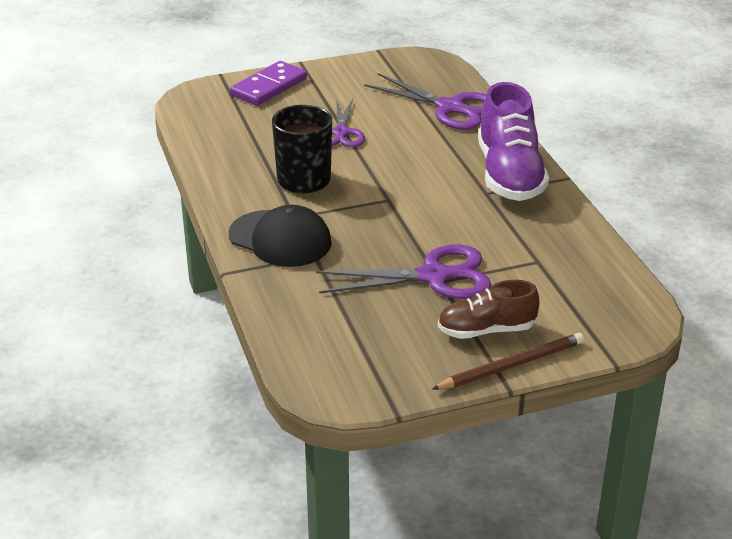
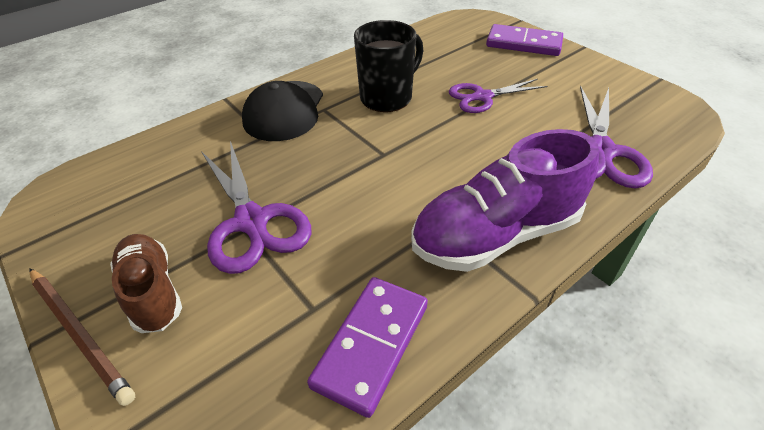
camera: 70 degrees right, 10 degrees up
none -> purple domino [307,277,428,418]

